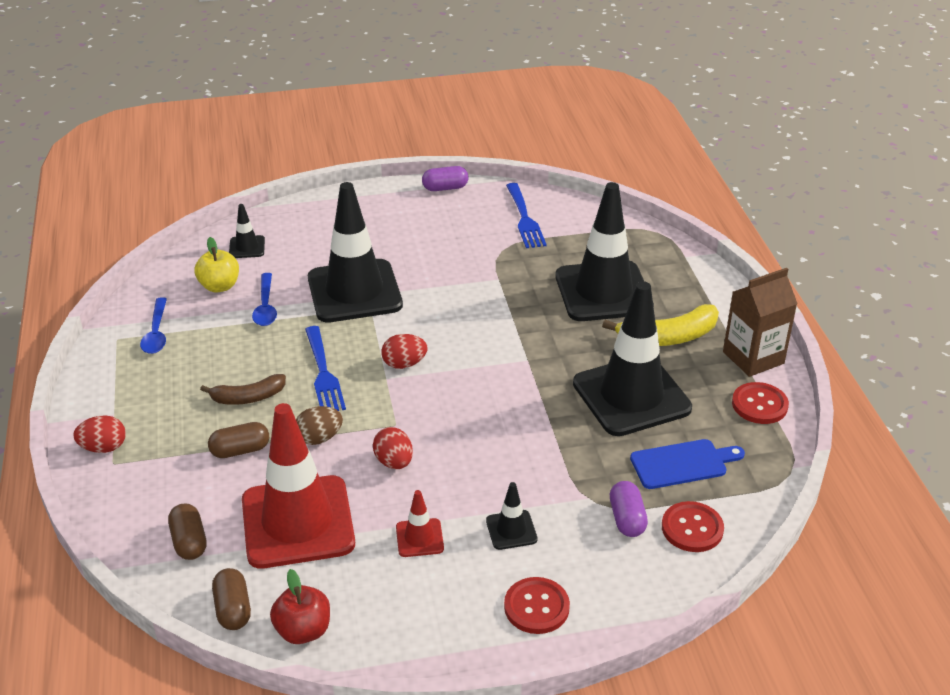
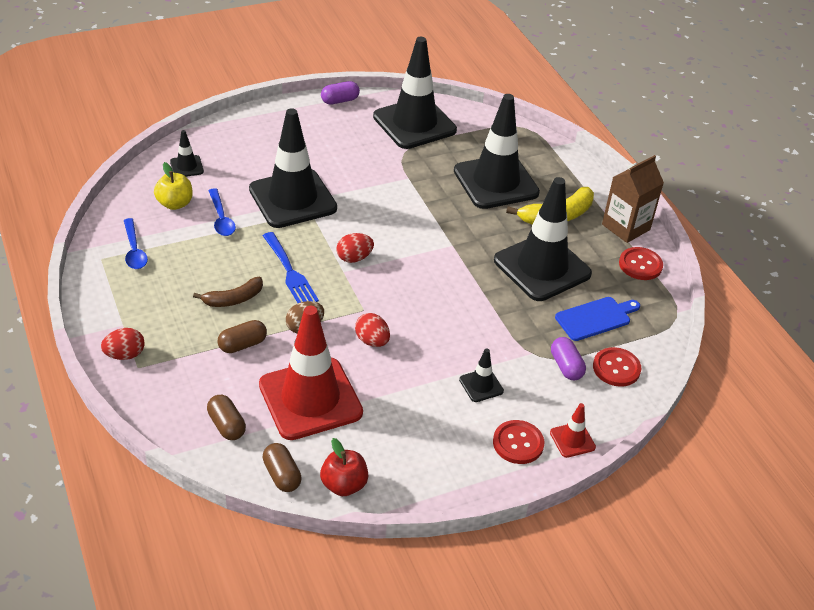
camera: 15 degrees left, 5 degrees up
red traffic cone [396,490,444,557] -> red traffic cone moved to [550,403,596,458]
blue fork [506,183,547,248] -> black traffic cone [373,37,457,149]

